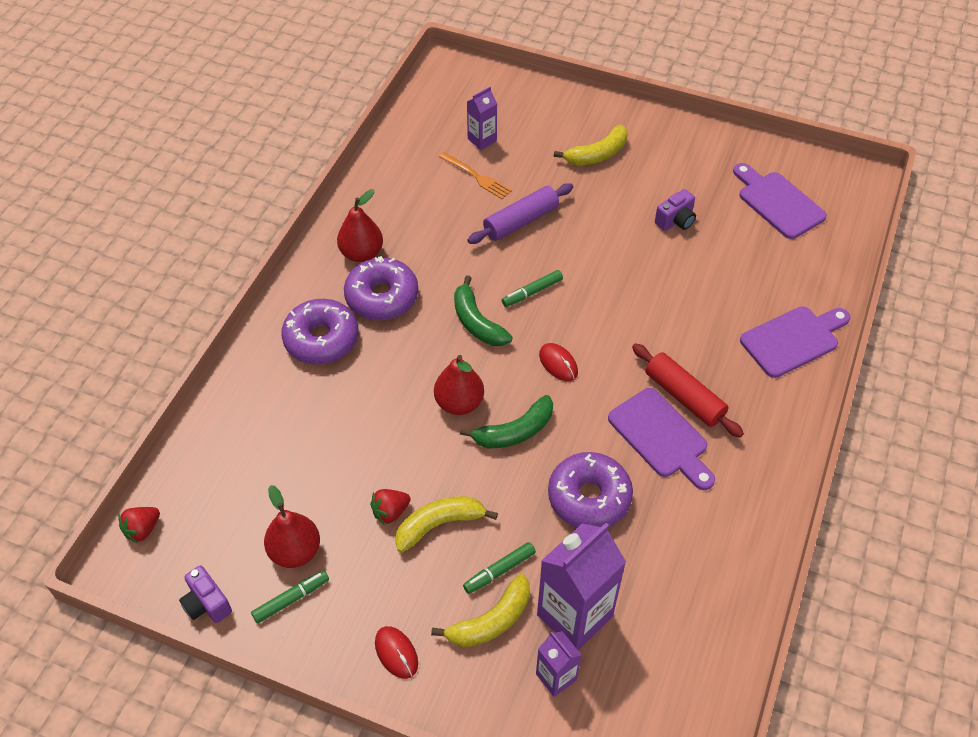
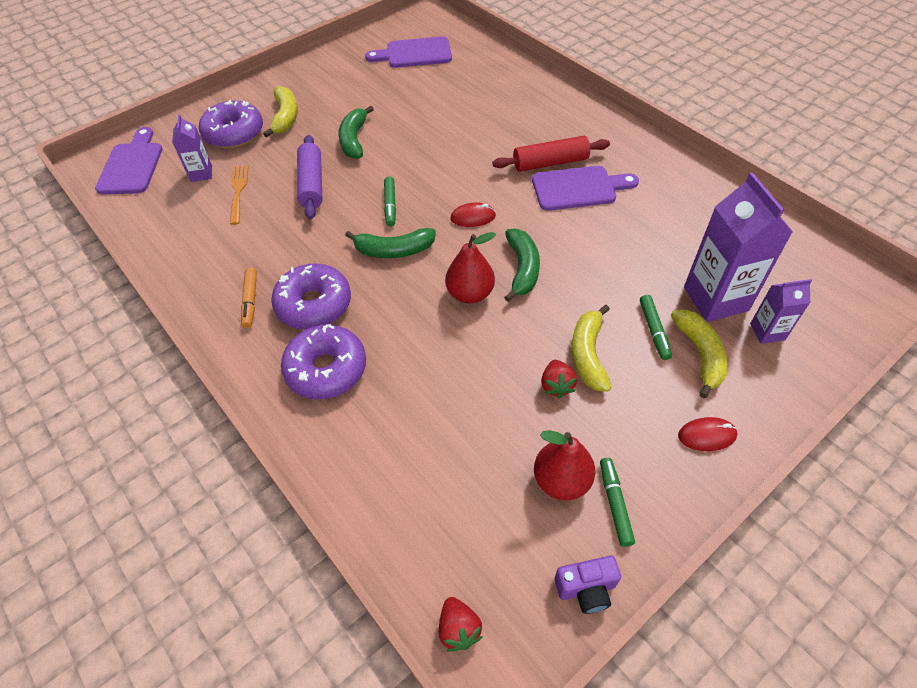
camera: 60 degrees left, 0 degrees up
red pear [337,189,383,262] -> orange marker [241,268,257,328]
orange fork [439,152,512,199] -> orange fork turned 75 degrees counterclockwise [230,166,249,225]
purple donut [548,452,633,528] -> purple donut moved to [199,100,263,149]
purple camera [655,189,696,231] -> none
purple cutting board [740,306,851,378] -> purple cutting board moved to [95,127,163,195]
none -> green banana [338,106,374,159]

